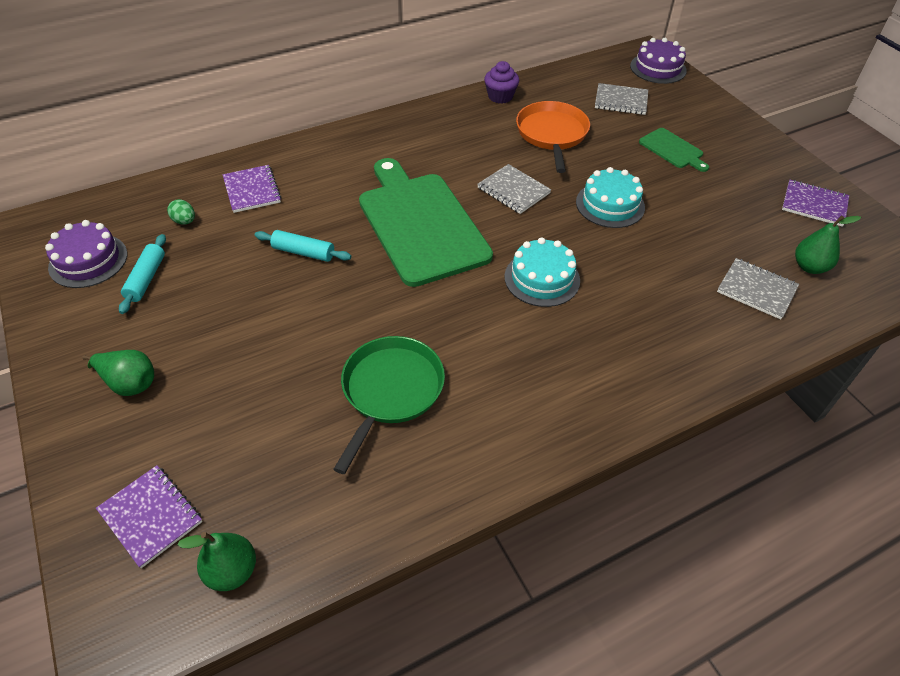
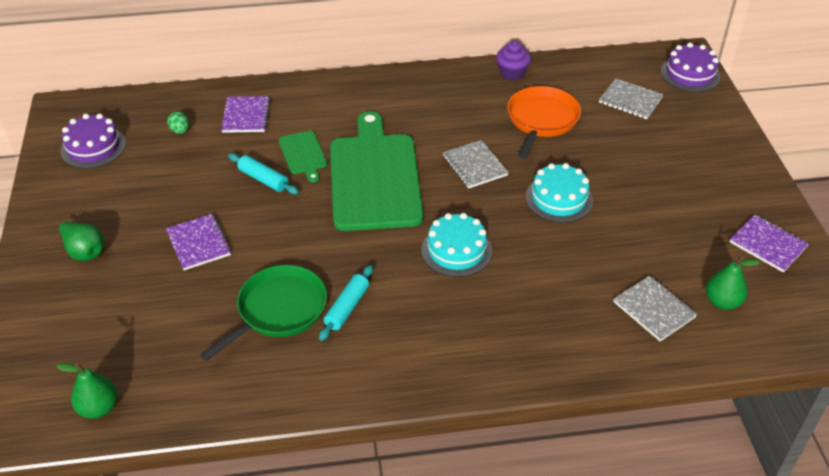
camera: 20 degrees right, 5 degrees down
purple notebook [96,465,202,568] -> purple notebook moved to [166,214,231,270]
turquoise rolling pin [119,234,166,314] -> turquoise rolling pin moved to [319,265,373,341]
green cutting board [639,128,709,172] -> green cutting board moved to [279,131,327,183]

